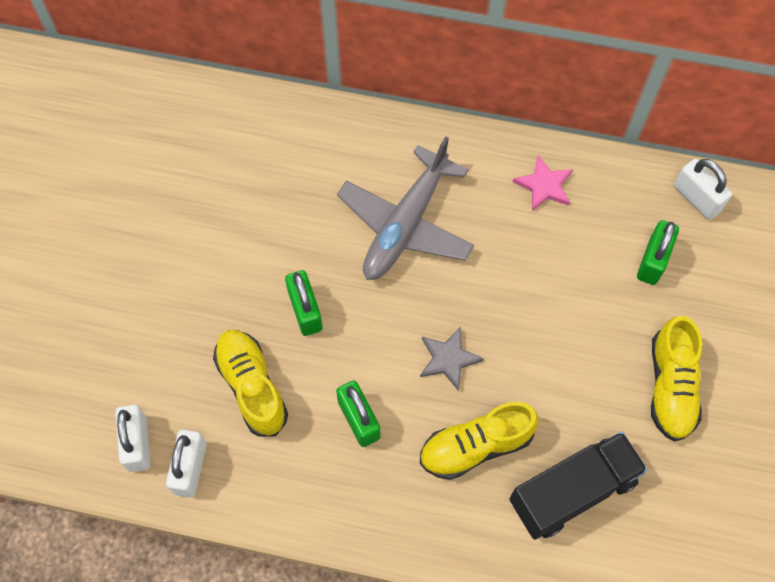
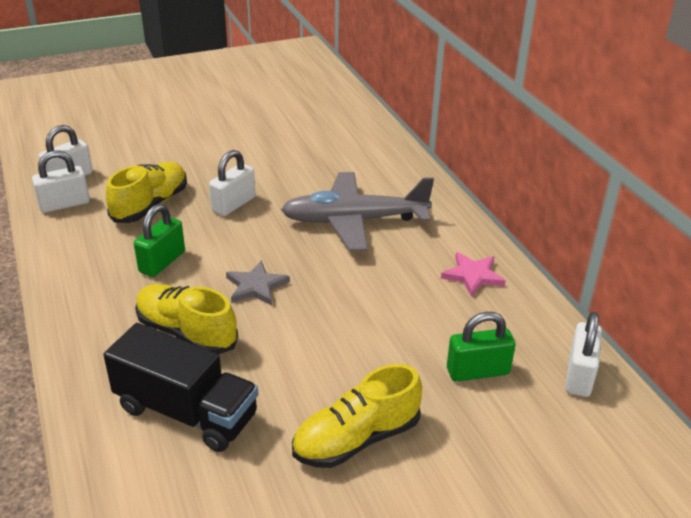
camera: 55 degrees right, 30 degrees down
green padlock [285,270,323,336] -> white padlock [209,150,255,216]

